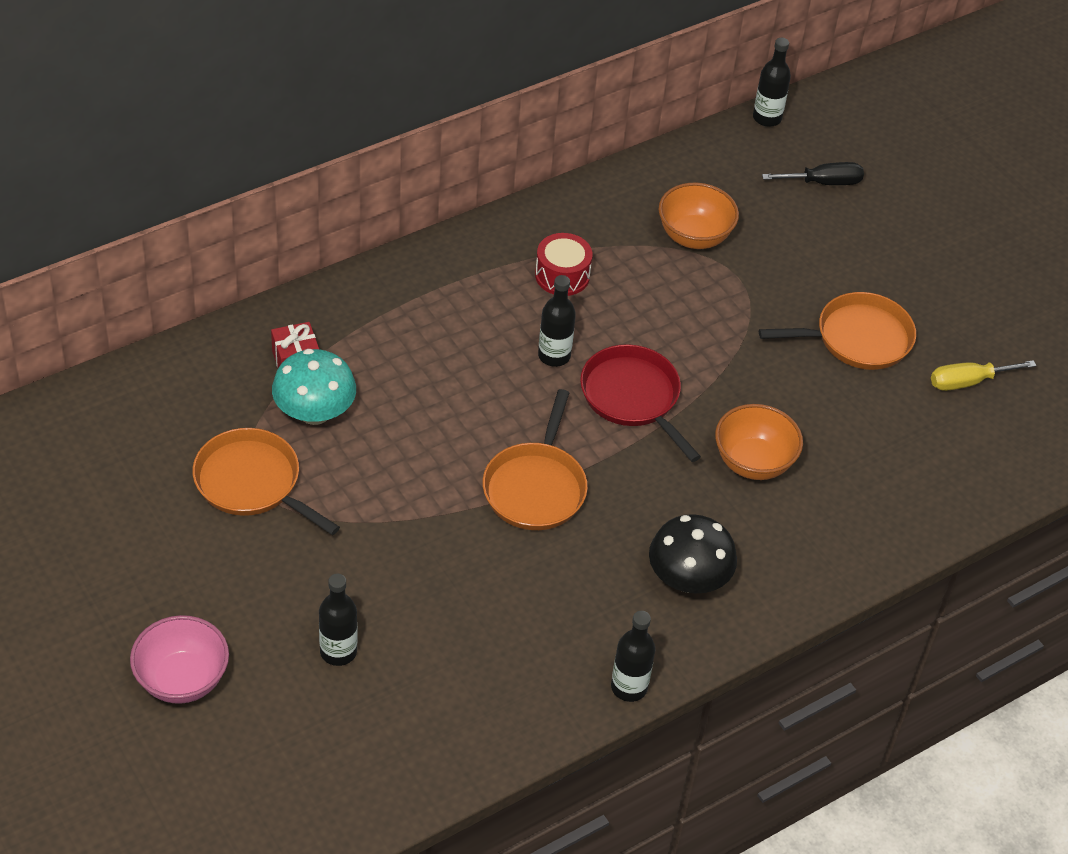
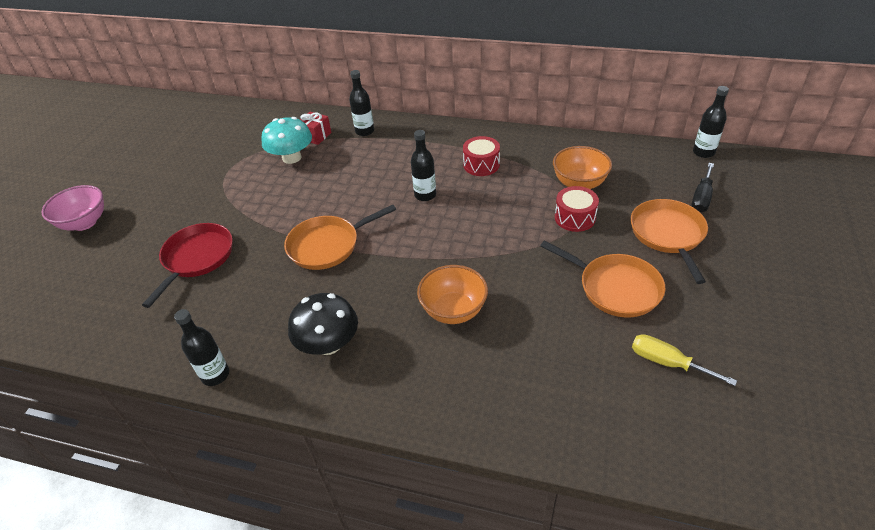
camera: 55 degrees right, 5 degrees down
orange pan [193,428,340,535] -> orange pan moved to [631,199,708,284]
black bottle [319,574,357,666] -> black bottle moved to [349,70,374,136]
red pan [580,344,701,462] -> red pan moved to [142,223,233,308]
black screwdriver [762,162,864,185] -> black screwdriver turned 75 degrees clockwise [691,163,714,212]
none -> red drum [555,186,599,232]

